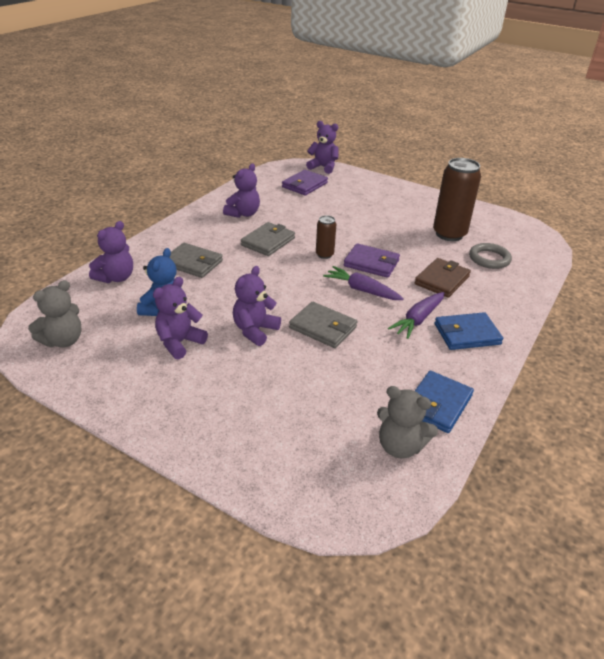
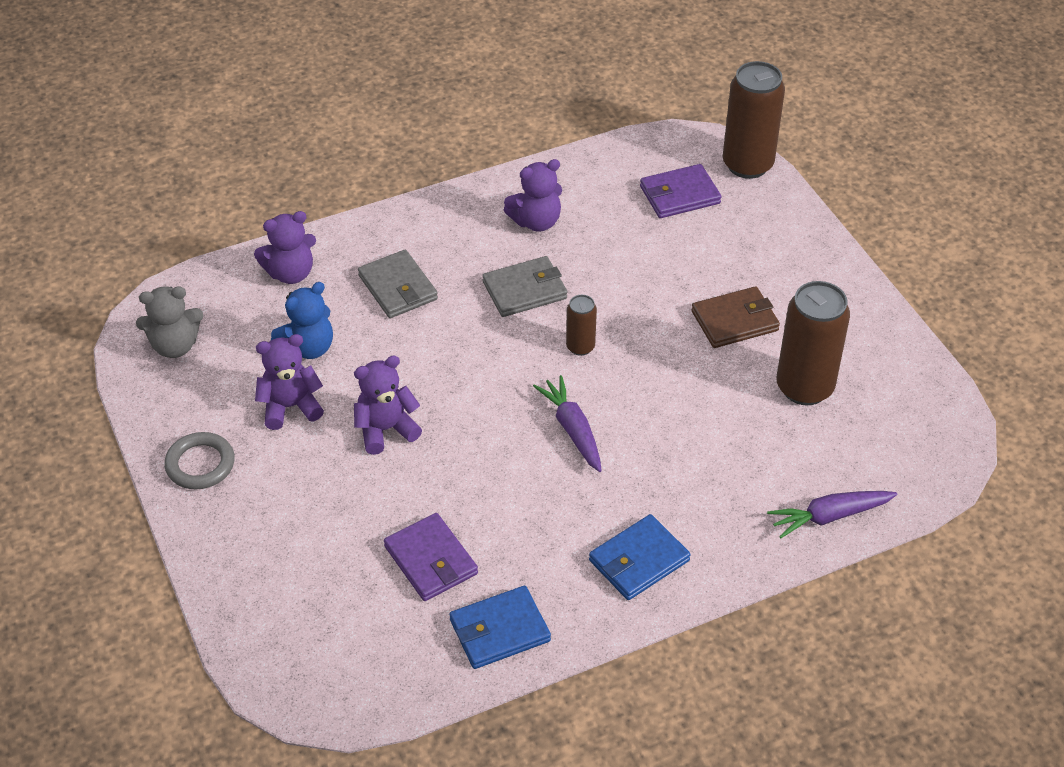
camera: 35 degrees right, 10 degrees up
grey wallet [289,302,357,348] -> none
purple teddy bear [306,121,339,174] -> brown can [723,61,785,179]
purple wallet [344,243,400,278] -> purple wallet moved to [384,513,478,601]
grey teddy bear [377,386,438,458] -> none
purple carrot [388,292,445,339] -> purple carrot moved to [767,491,898,538]
brown wallet [414,258,471,298] -> brown wallet moved to [691,286,780,348]
blue wallet [435,312,503,350] -> blue wallet turned 60 degrees counterclockwise [589,514,690,600]
grey ring [469,243,512,269] -> grey ring moved to [164,432,235,489]

